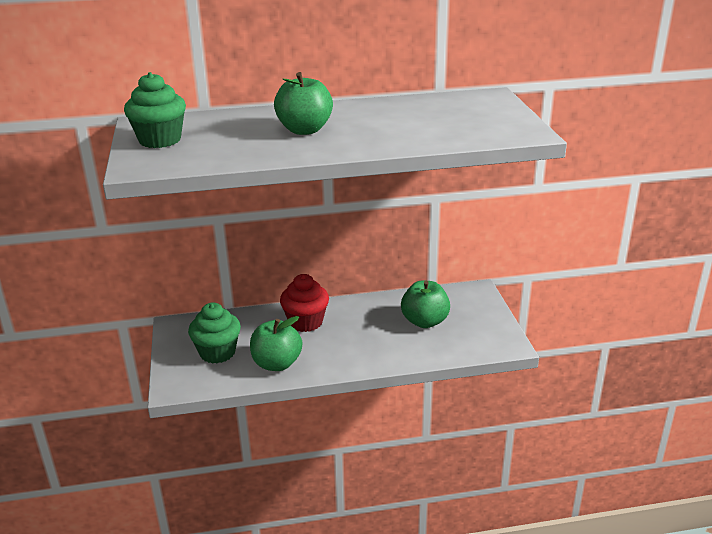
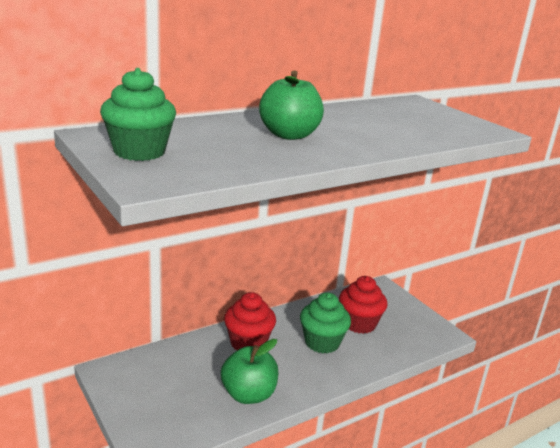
camera: 25 degrees left, 5 degrees down
green cupcake [188,302,241,364] -> green cupcake moved to [300,292,351,354]
green apple [401,281,450,328] -> red cupcake [339,276,387,334]

